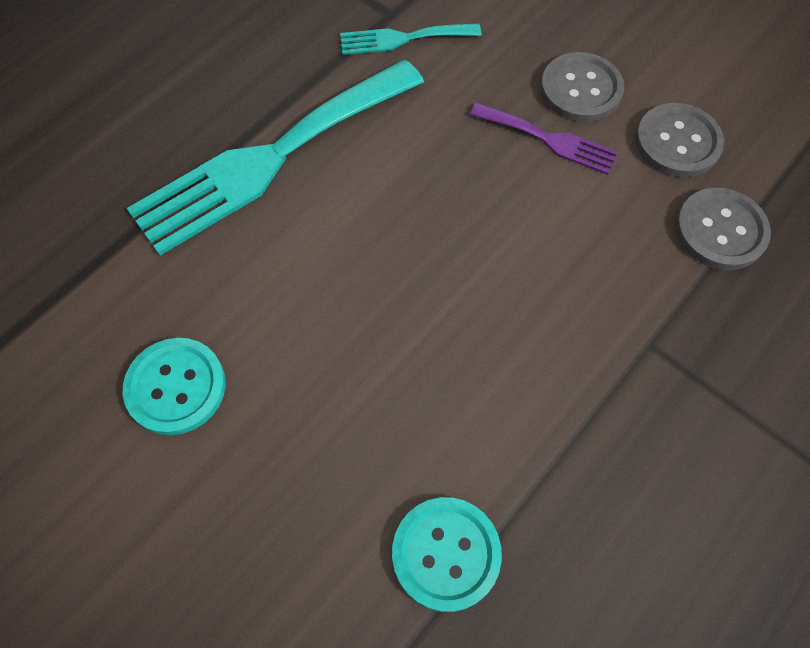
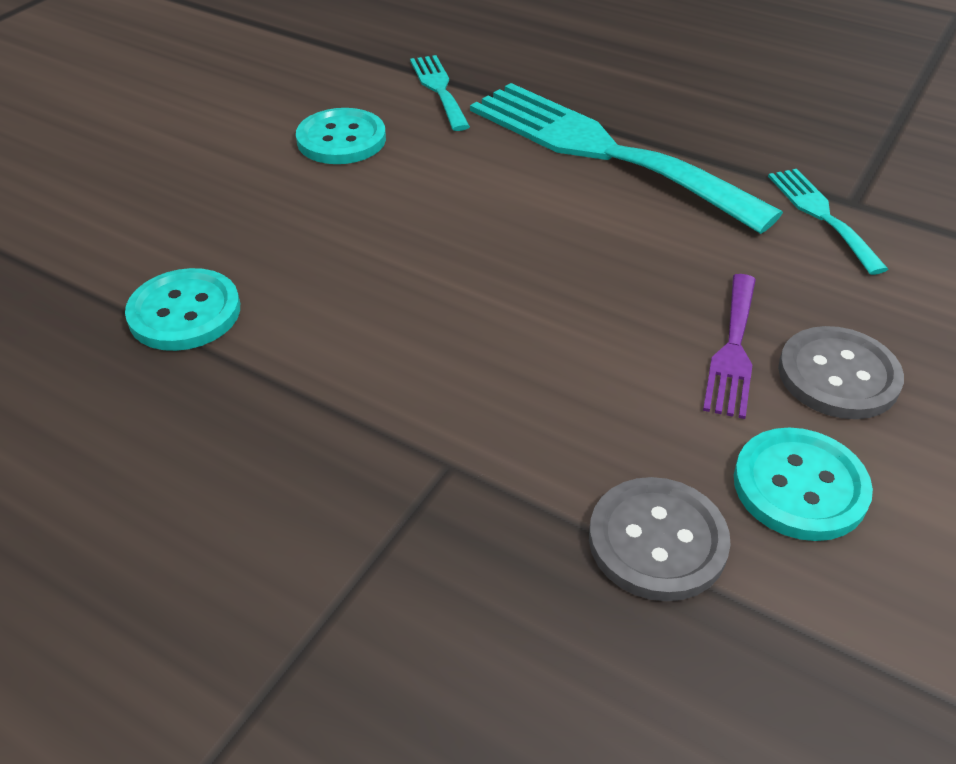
camera: 80 degrees right, 20 degrees down
grey button [635,103,724,177] -> turquoise button [734,428,873,541]
none -> turquoise fork [410,55,470,131]

